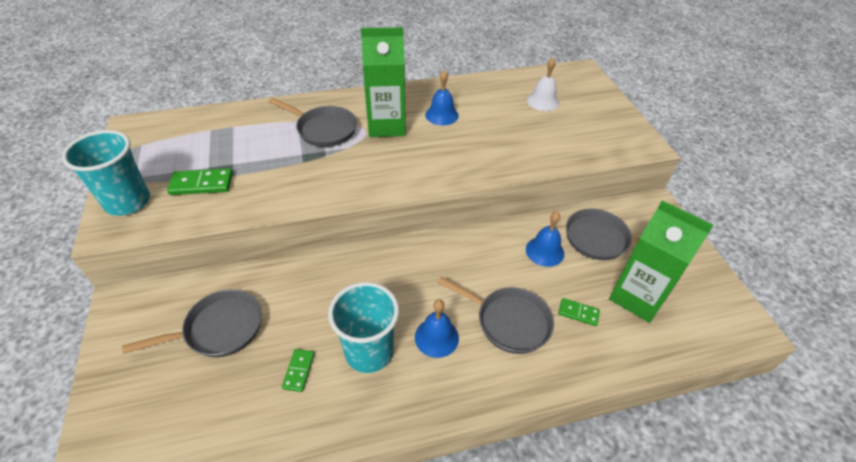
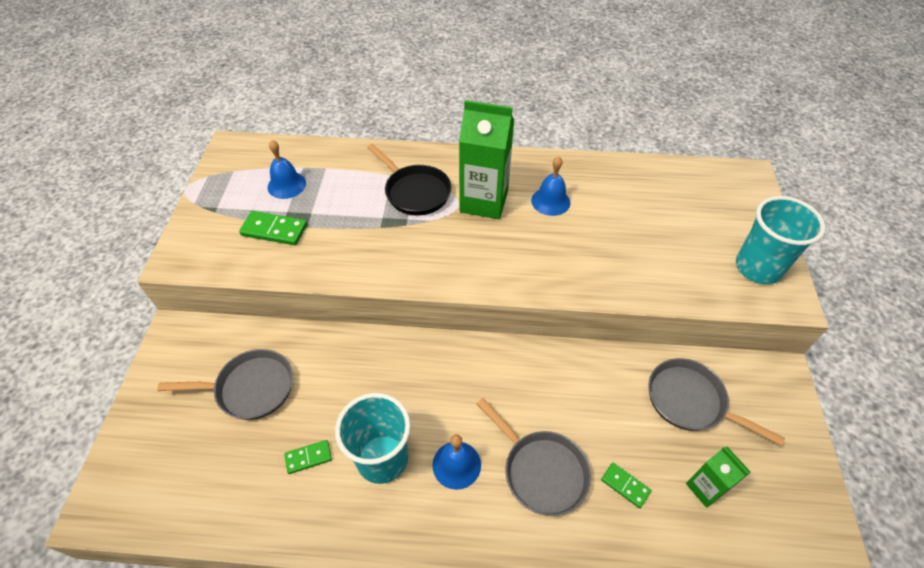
camera: 20 degrees right, 5 degrees up
turquoise cup [62,130,150,216] -> turquoise cup moved to [736,196,825,284]
grey pan [268,97,357,147] -> black pan [367,144,452,216]
green domino [282,349,315,392] -> green domino turned 45 degrees clockwise [284,440,332,474]
blue bell [526,212,564,267] -> blue bell moved to [267,140,306,199]
white bell [527,57,559,111] -> none
green carton [609,200,714,323] -> green carton [686,447,751,508], size x0.54

